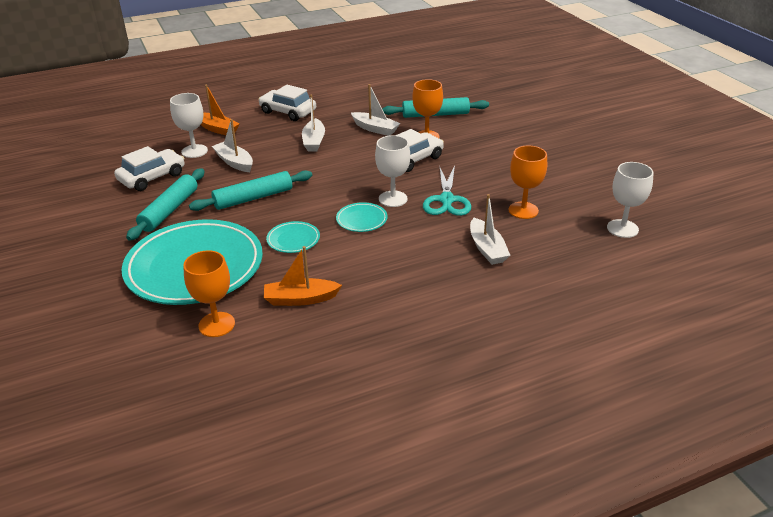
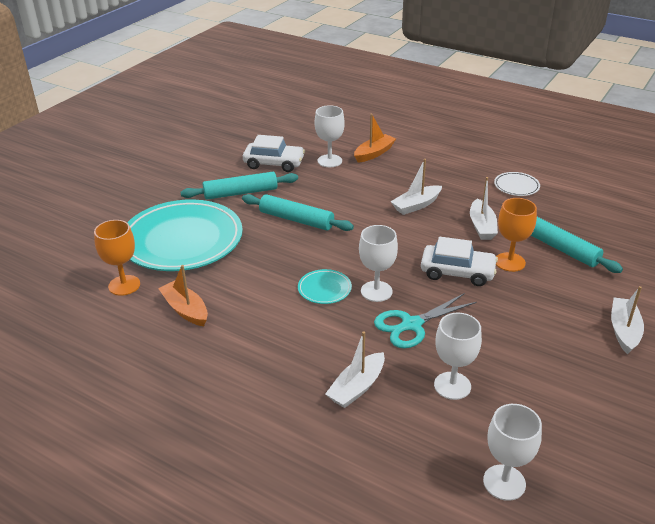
camera: 55 degrees right, 0 degrees up
orange boat [201,85,240,135] -> orange boat turned 135 degrees counterclockwise [354,114,396,163]
white boat [212,119,253,172] -> white boat moved to [611,286,644,354]
white car [258,85,316,121] -> none
turquoise plate [266,221,320,253] -> none
orange goblet [509,146,547,219] -> white goblet [434,313,482,400]
none -> white plate [494,172,540,196]

